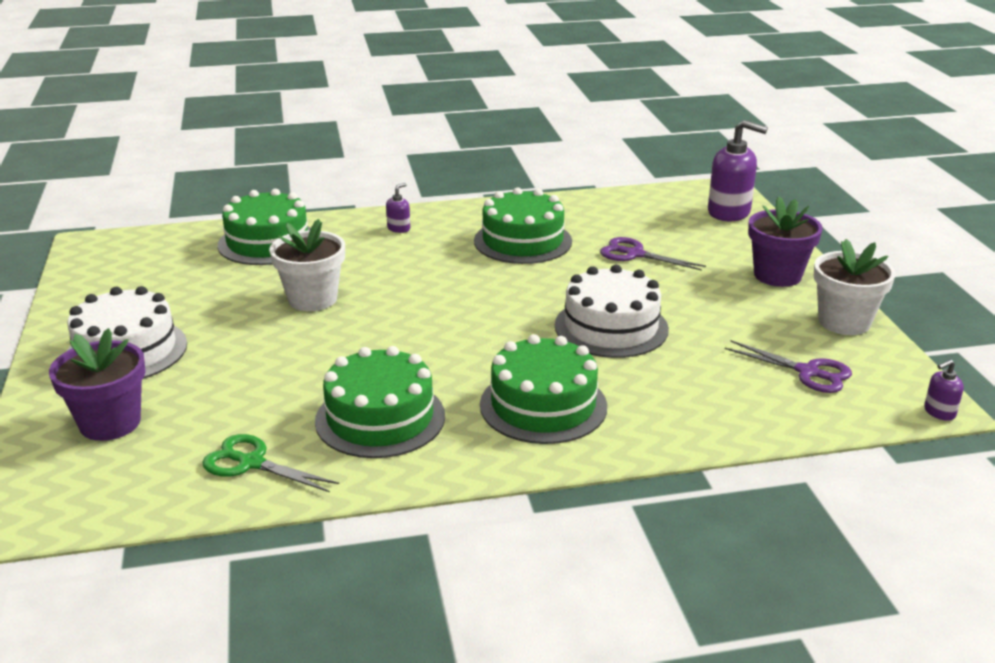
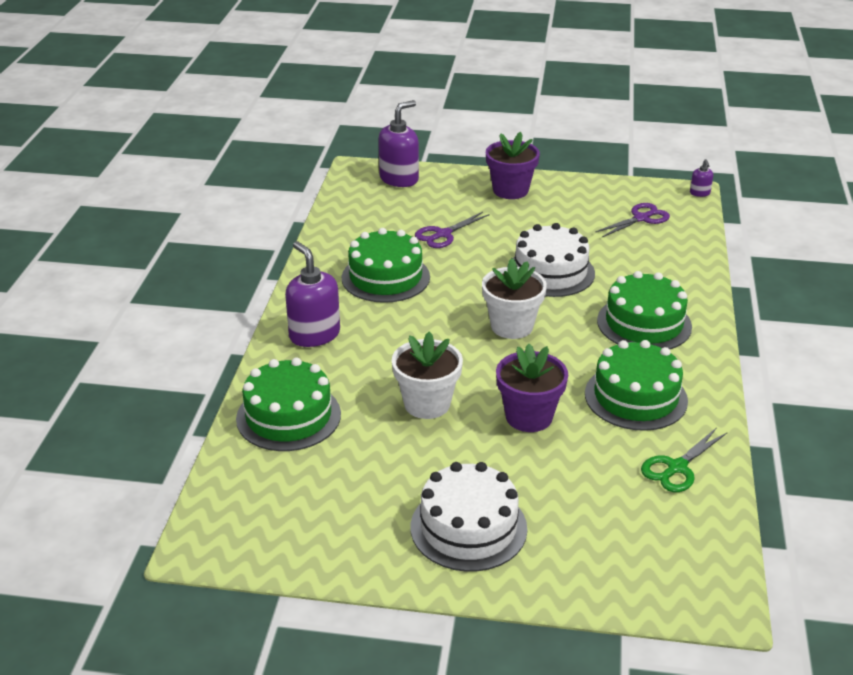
camera: 70 degrees left, 5 degrees up
purple flower pot [49,328,146,441] -> purple flower pot moved to [496,344,568,432]
purple soap dispenser [386,183,410,233] -> purple soap dispenser [285,241,340,347], size x2.13
white flower pot [814,239,896,335] -> white flower pot moved to [482,258,547,339]

